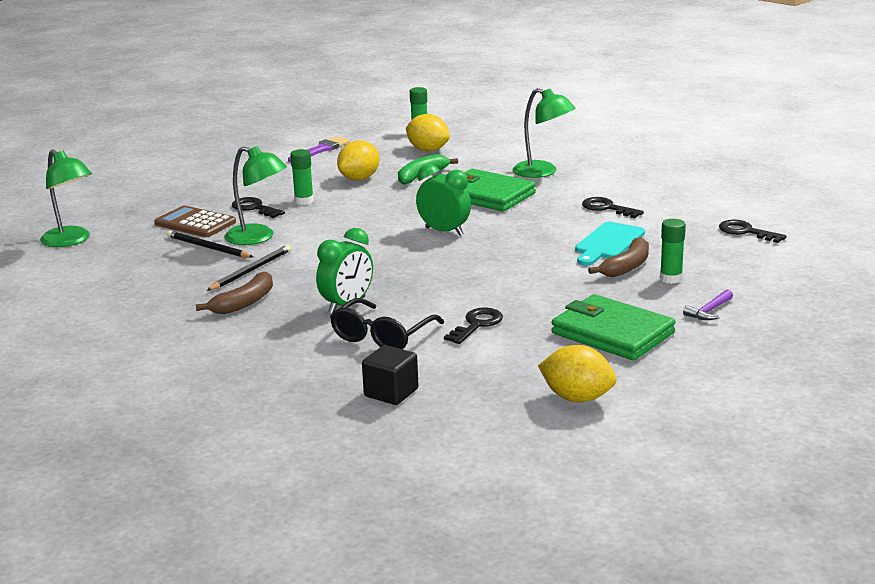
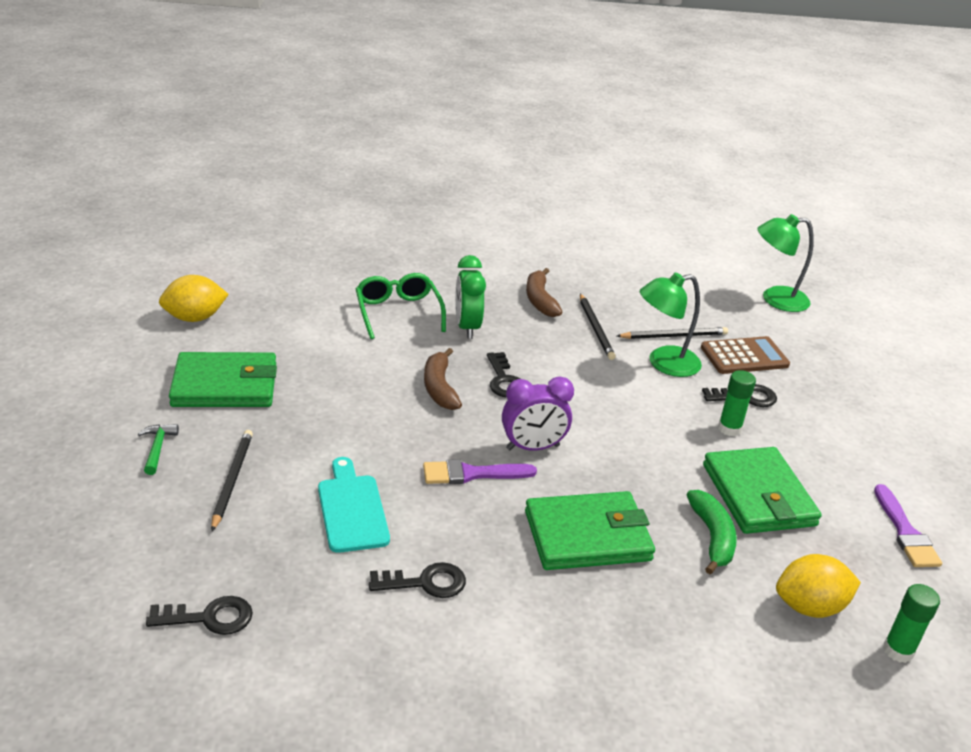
camera: 130 degrees right, 10 degrees up
black glasses [330,298,444,349] -> green glasses [356,273,446,339]
yellow lemon [337,141,380,180] -> green wallet [703,447,822,534]
black cube [362,345,419,405] -> none
green clock [416,164,471,236] -> purple clock [502,377,574,451]
black key [444,307,503,344] -> black key moved to [487,352,520,398]
green lamp [513,88,576,178] -> none
brown banana [588,237,649,277] -> brown banana moved to [424,348,462,410]
green glue stick [660,219,686,284] -> black pencil [211,430,253,531]
purple hammer [683,289,733,320] -> green hammer [138,424,179,475]
none -> purple brush [423,459,537,484]

